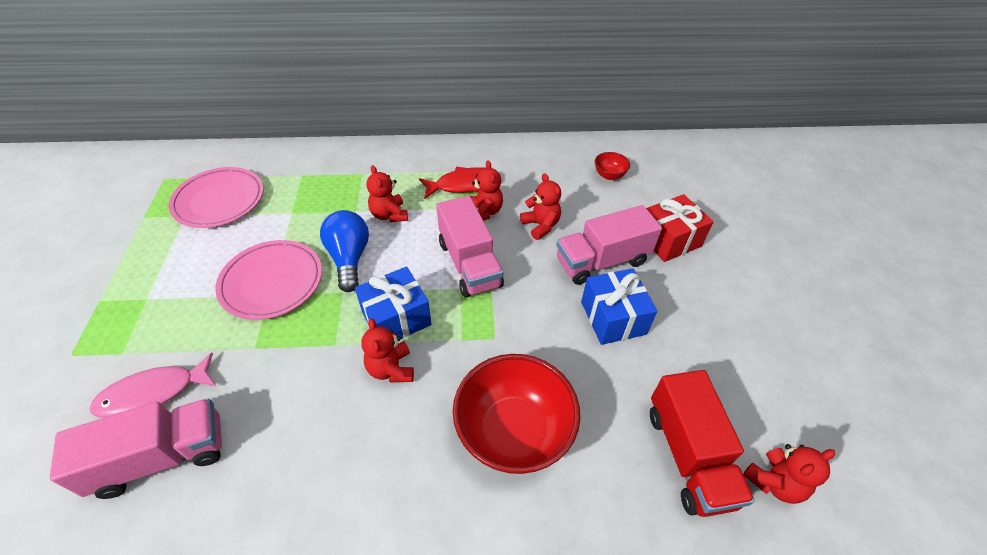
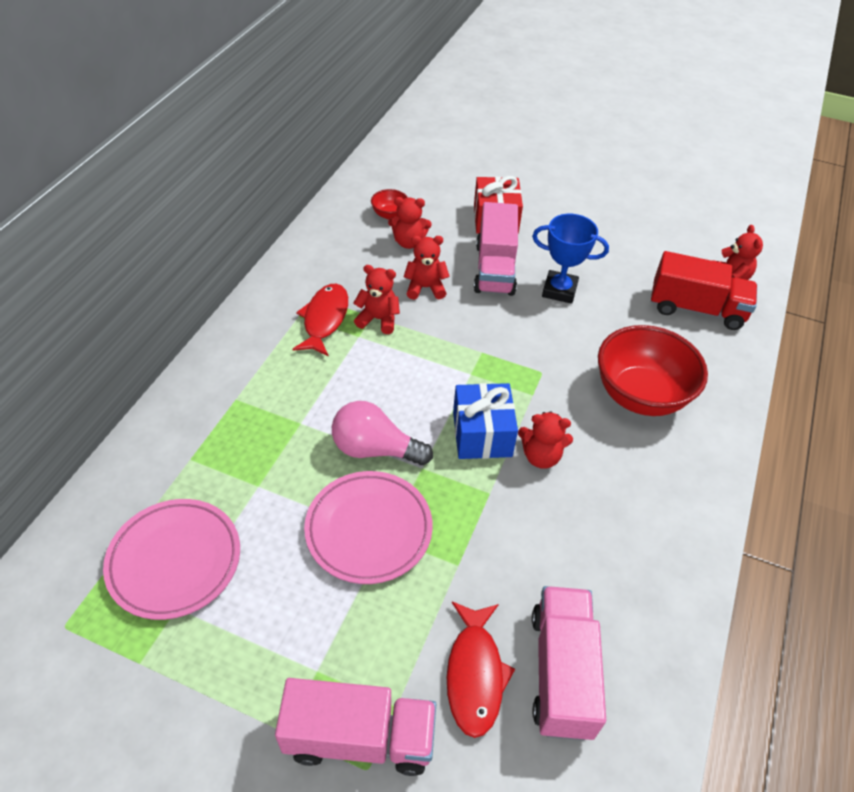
camera: 65 degrees left, 0 degrees up
pink fish [89,353,216,418] -> red fish [447,602,515,738]
blue light bulb [320,210,369,292] -> pink light bulb [332,401,433,465]
red teddy bear [366,165,408,222] -> red teddy bear moved to [388,197,431,249]
pink truck [437,196,504,298] -> pink truck moved to [275,678,436,776]
blue gift [581,268,657,345] -> blue trophy [532,214,609,304]

